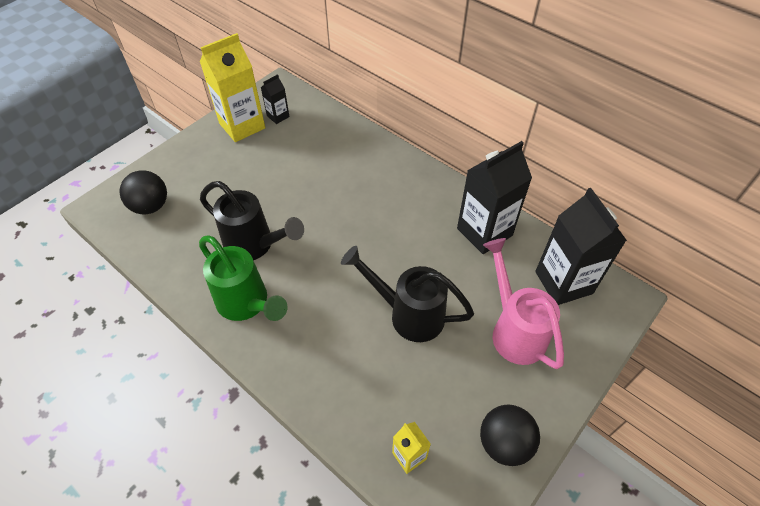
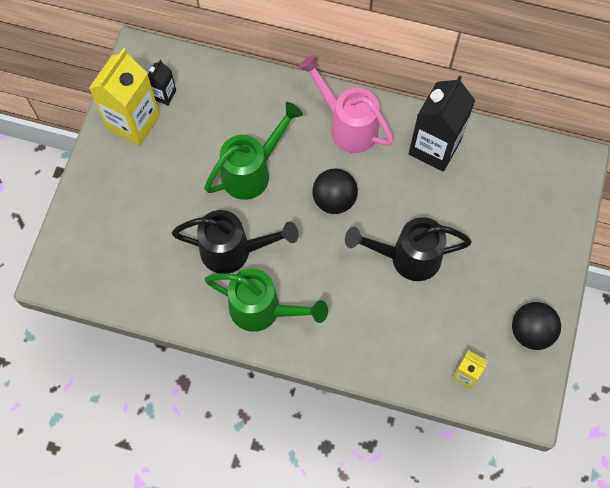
camera: 25 degrees left, 15 degrees up
black ball [119,170,167,215] -> black ball moved to [312,168,358,214]
pink watering can [483,238,564,369] -> pink watering can moved to [298,55,394,153]
black carton [535,188,627,305] -> none
none -> green watering can [204,102,303,200]

